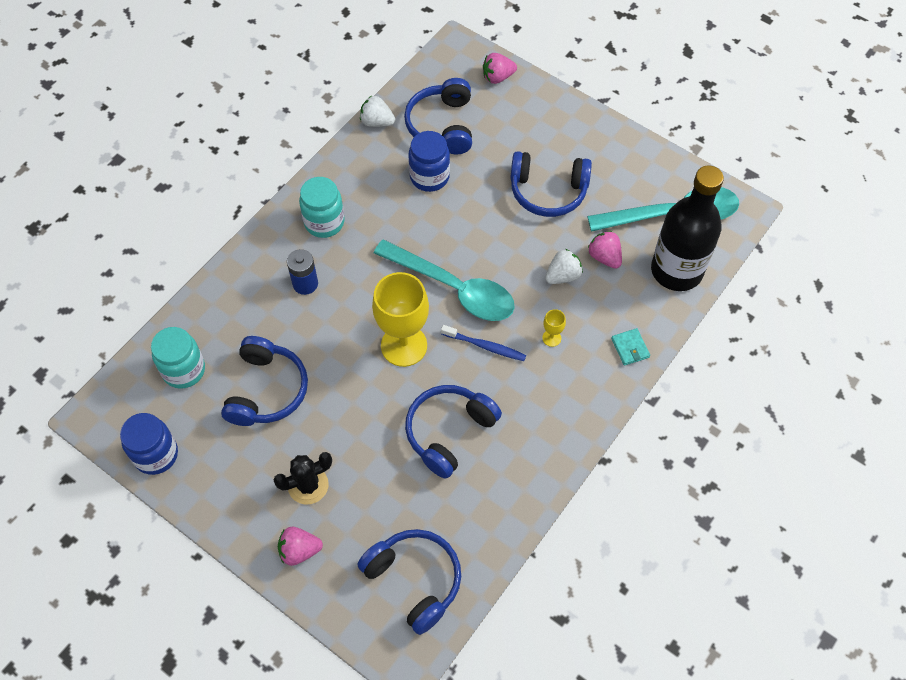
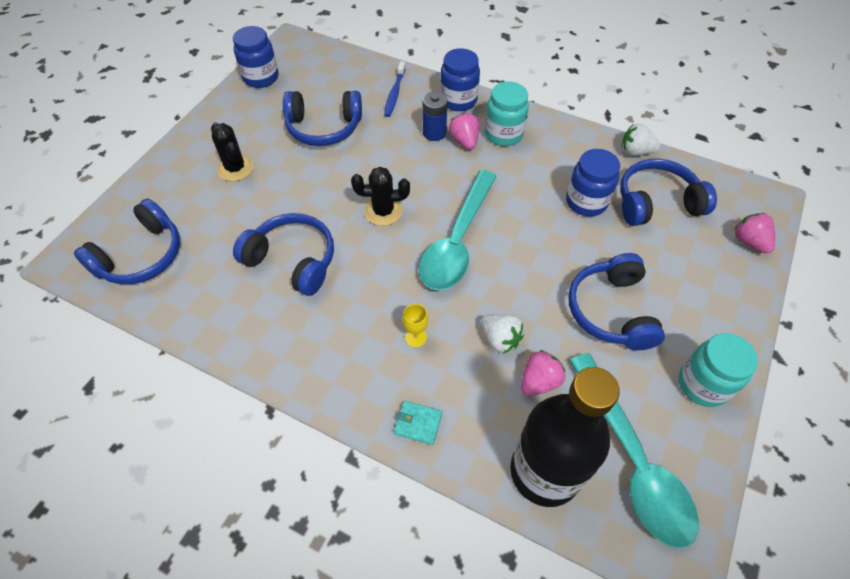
camera: 80 degrees right, 5 degrees down
turquoise jar [151,327,205,389] -> turquoise jar moved to [679,333,758,407]
pink strawberry [278,527,323,566] -> pink strawberry moved to [449,113,480,150]
white strawberry [360,96,395,127] -> white strawberry turned 90 degrees counterclockwise [621,124,660,156]
yellow goblet [372,272,429,367] -> black cactus [351,167,410,226]
blue toothbrush [441,325,526,361] -> blue toothbrush moved to [384,61,406,117]
turquoise wallet [611,328,650,366] -> turquoise wallet turned 45 degrees clockwise [394,401,442,445]
none -> blue jar [440,48,480,111]

